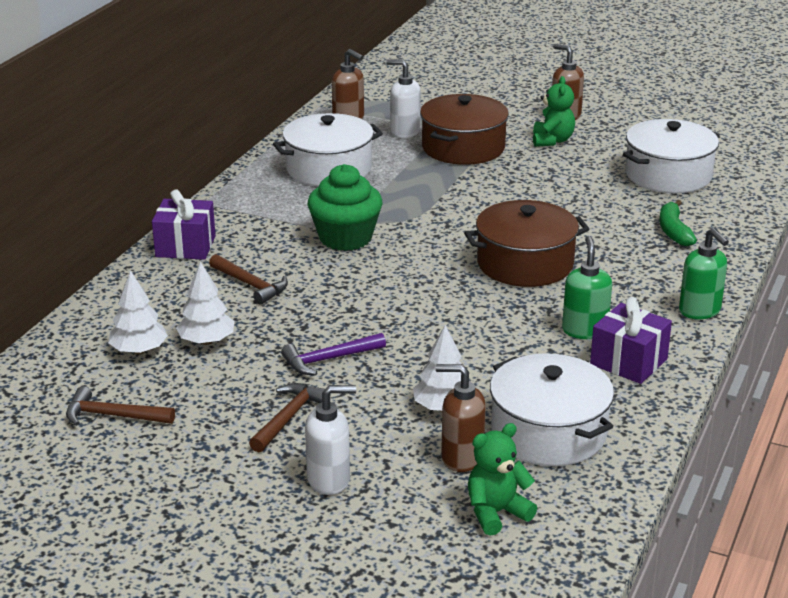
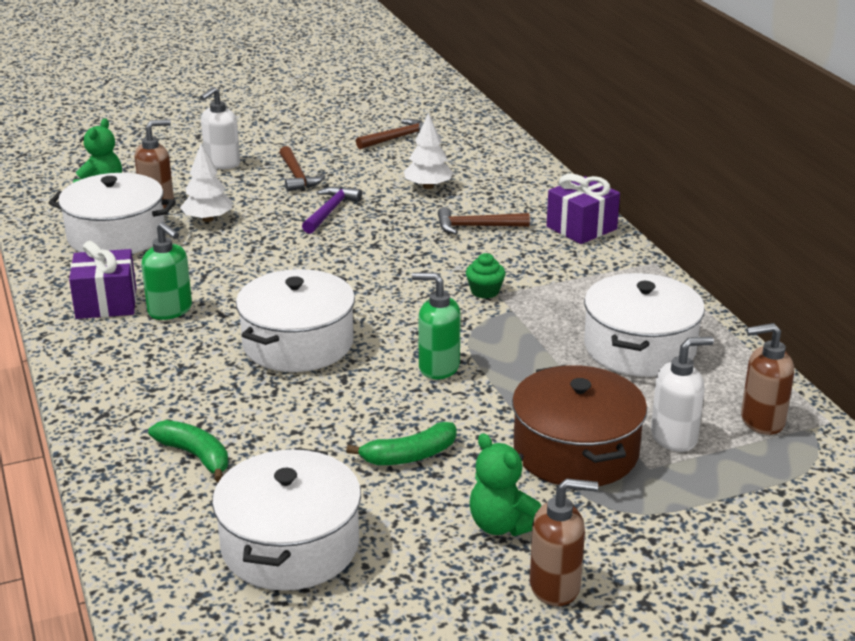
camera: 135 degrees right, 0 degrees up
white tree [108,270,168,354] -> none
green cupcake [308,164,382,251] -> green cupcake [466,253,505,299], size x0.48
brown pot [464,200,589,287] -> white pot [236,269,355,372]
green soap dispenser [679,228,729,319] -> green soap dispenser moved to [412,273,461,379]
none -> green banana [346,422,456,465]

